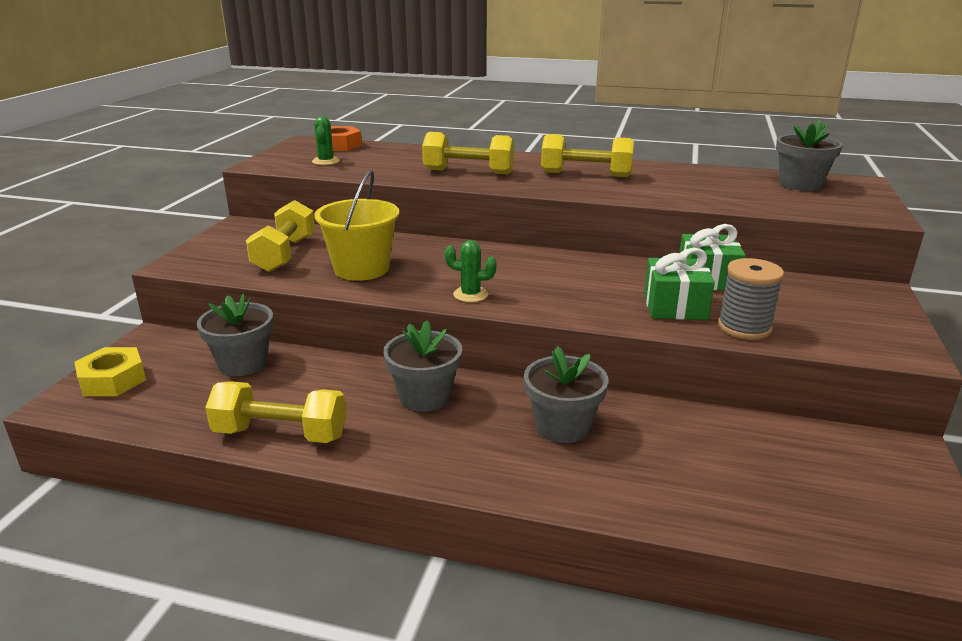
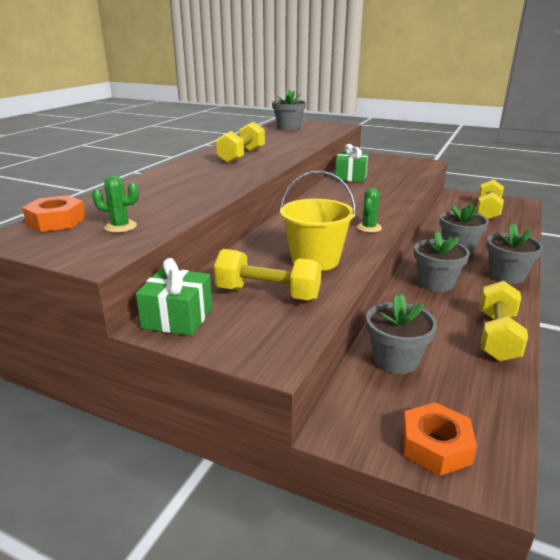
camera: 80 degrees left, 0 degrees up
yellow nut [74,347,146,396] -> orange nut [402,402,477,476]
yellow dumbbell [422,132,514,174] -> yellow dumbbell moved to [476,179,504,220]
green gift [644,248,715,320] -> green gift moved to [136,258,212,336]
grey spool [718,258,784,340] -> none
none -> grey flower pot [486,224,543,284]

